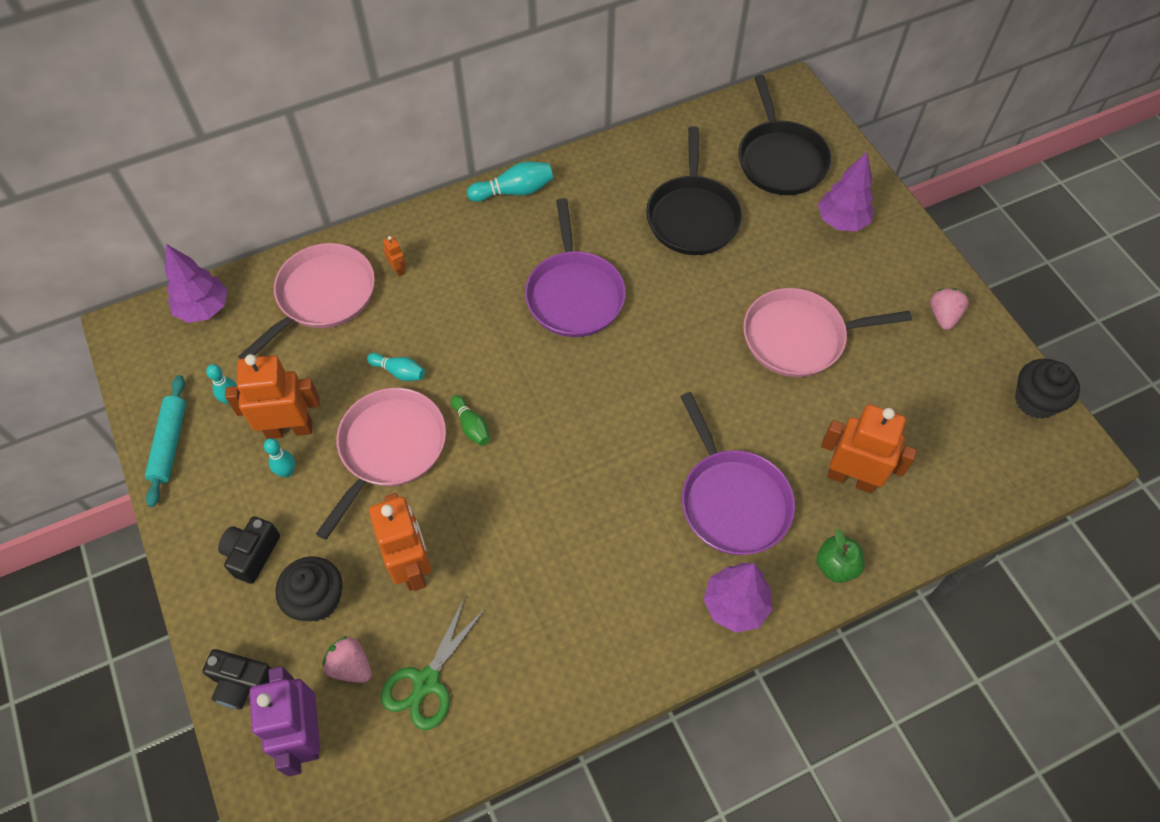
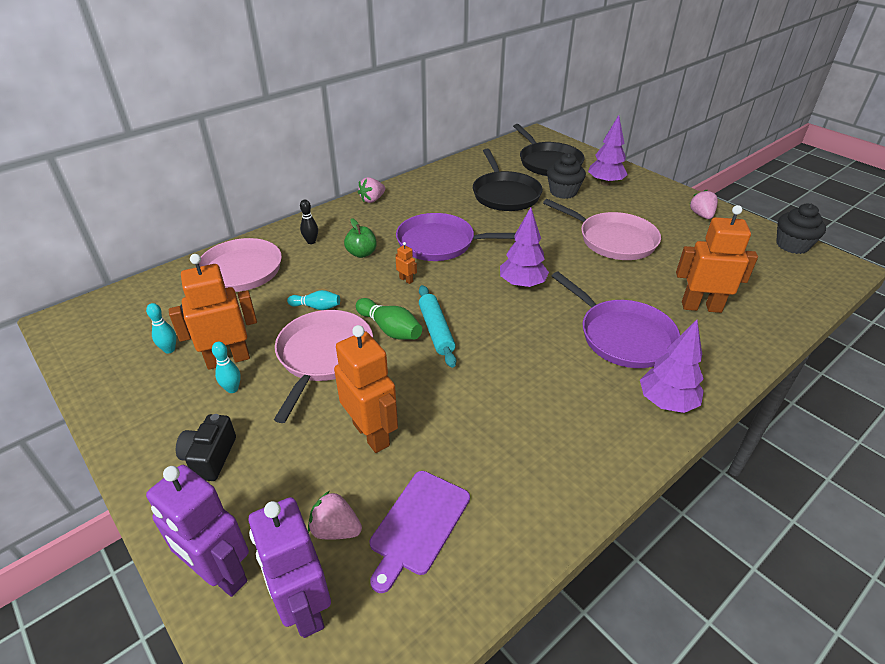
camera: 15 degrees left, 20 degrees down
turquoise rolling pin [145,375,186,507] -> turquoise rolling pin moved to [419,285,456,368]
purple tree [165,244,227,323] -> purple tree moved to [500,207,549,289]
black camera [203,649,271,709] -> purple robot [146,465,249,597]
black cupcake [276,556,342,621] -> black cupcake moved to [547,153,586,199]
green scissors [381,597,486,730] -> purple cutting board [370,471,470,593]
orange robot [383,236,406,277] -> orange robot moved to [396,242,417,284]
green bowling pin [451,395,490,446] -> green bowling pin [356,298,422,340], size x1.53
turquoise bowling pin [467,161,554,202] -> pink strawberry [358,177,385,203]
purple pan [525,198,626,337] -> purple pan turned 120 degrees clockwise [396,213,515,261]
pink pan [743,288,912,377] -> pink pan turned 120 degrees counterclockwise [543,199,661,260]
green apple [816,529,865,583] -> green apple moved to [344,218,377,258]
none -> black bowling pin [300,199,318,244]

